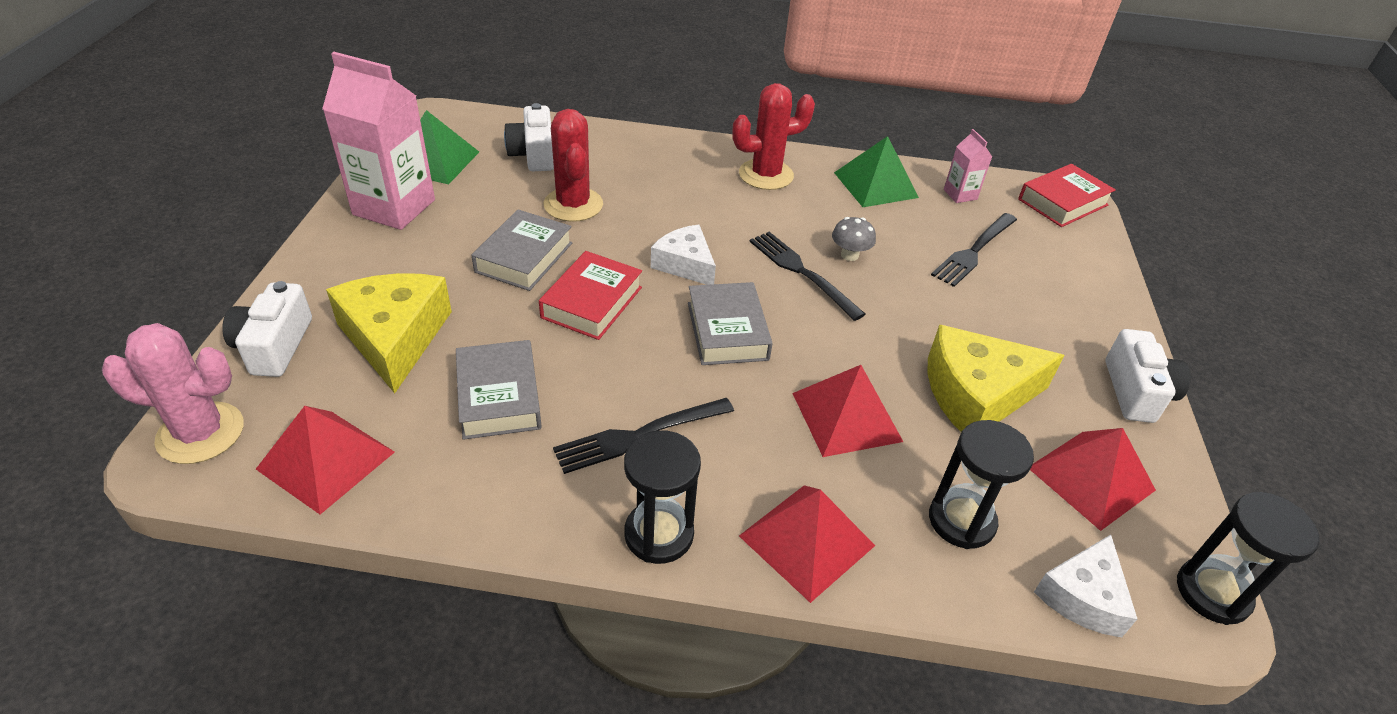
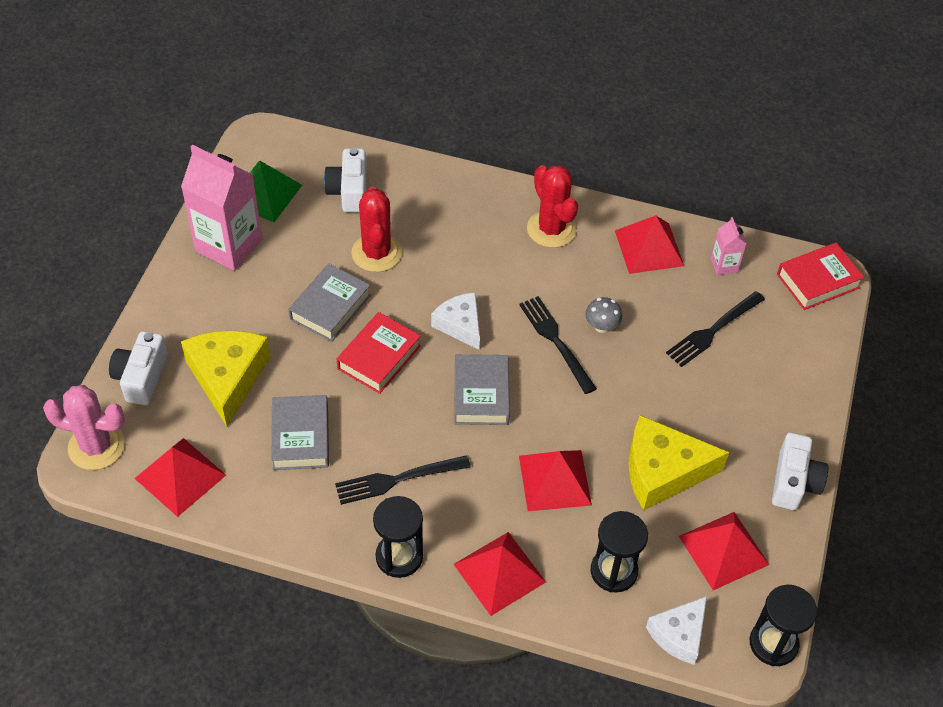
camera: 10 degrees right, 10 degrees up
red cactus [732,83,815,190] -> red cactus turned 75 degrees clockwise [527,165,578,248]
green pyramid [834,136,919,207] -> red pyramid [615,215,684,274]

